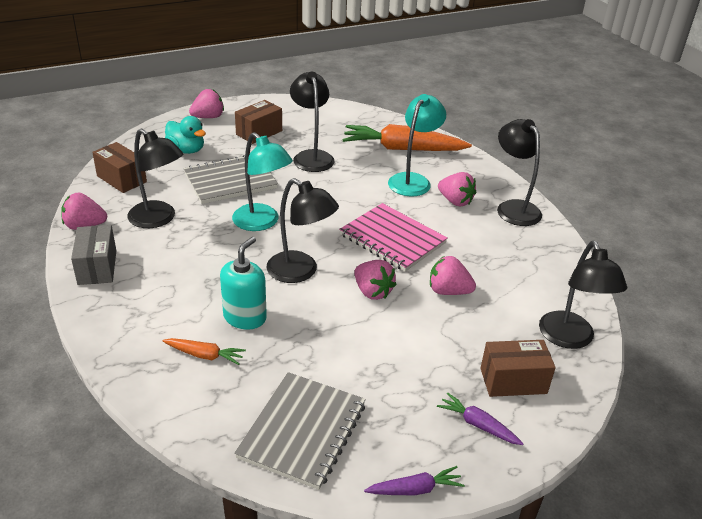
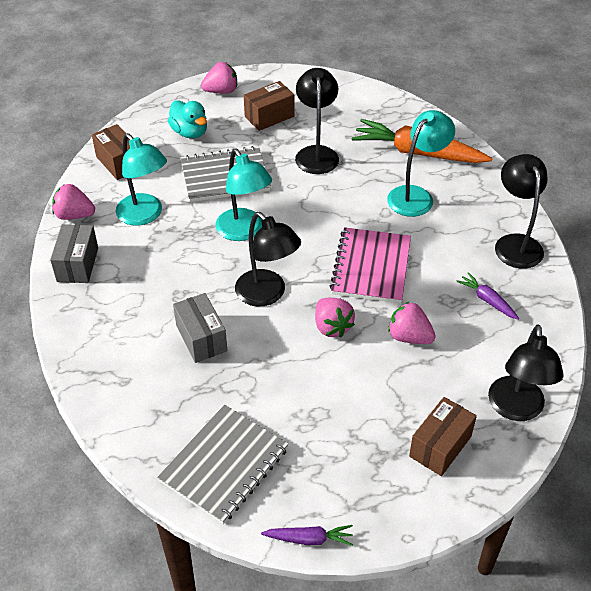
camera: 15 degrees right, 10 degrees up
black lamp [127,129,183,228] -> turquoise lamp [116,133,167,226]
orange carrot [162,338,246,365] -> none
turquoise soap dispenser [220,237,267,330] -> grey box [173,293,227,363]
pink notebook [339,203,448,272] -> pink notebook turned 45 degrees clockwise [330,227,411,303]
purple carrot [437,393,524,445] -> purple carrot moved to [456,272,519,320]
pink strawberry [438,172,476,206] -> none
brown box [480,340,556,397] -> brown box turned 60 degrees counterclockwise [409,397,477,476]

